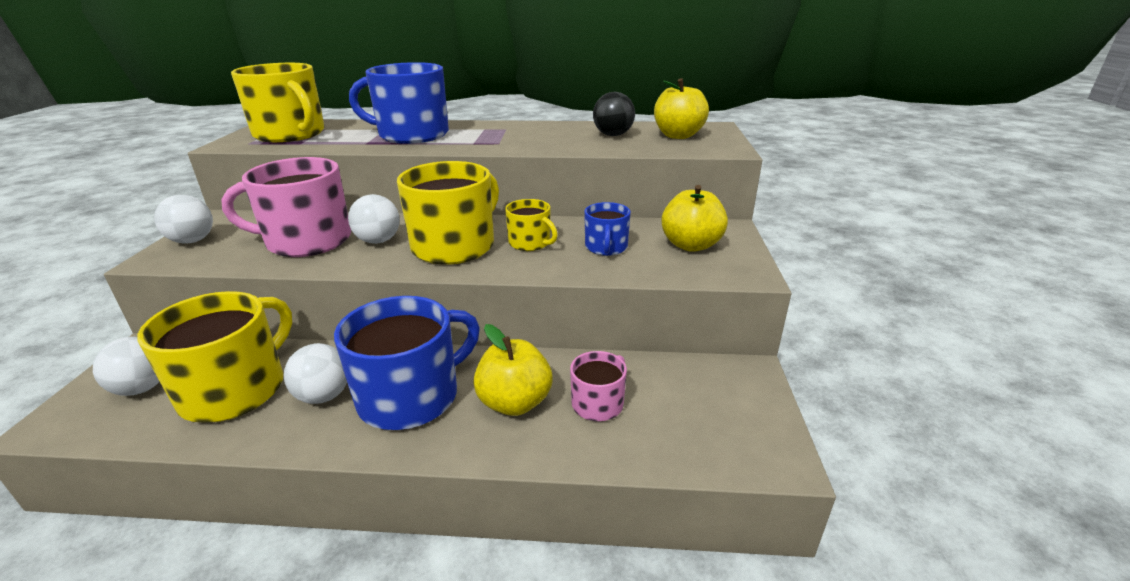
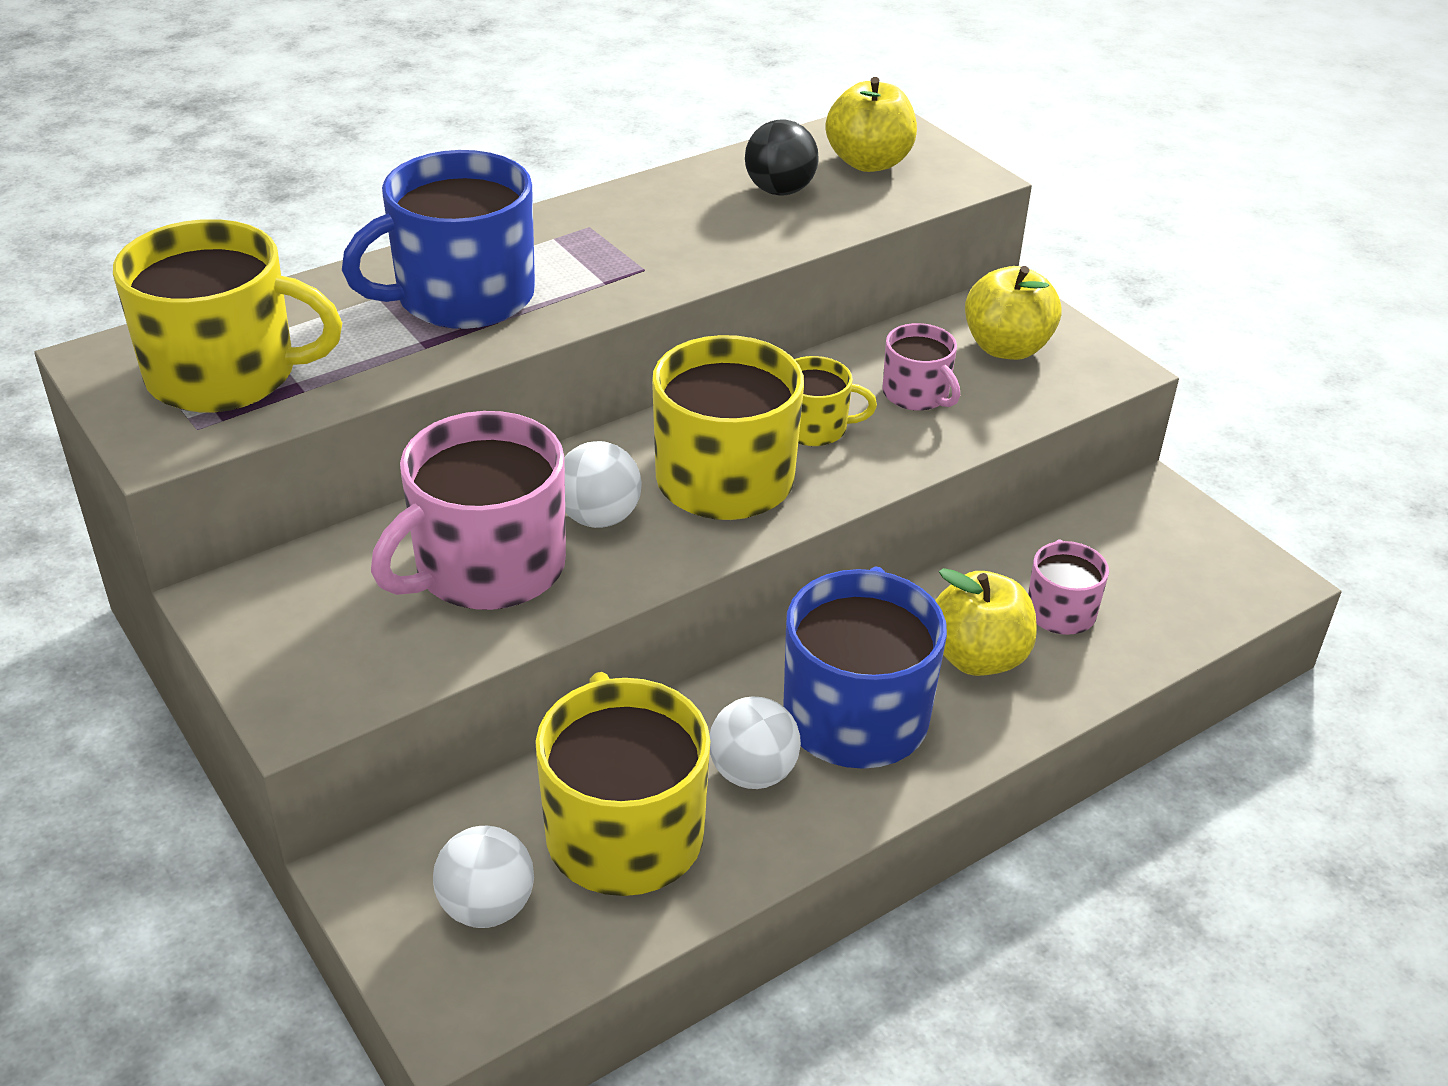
camera: 40 degrees left, 10 degrees up
white ball [154,195,213,244] -> none
blue mug [584,202,631,256] -> pink mug [882,323,960,411]

